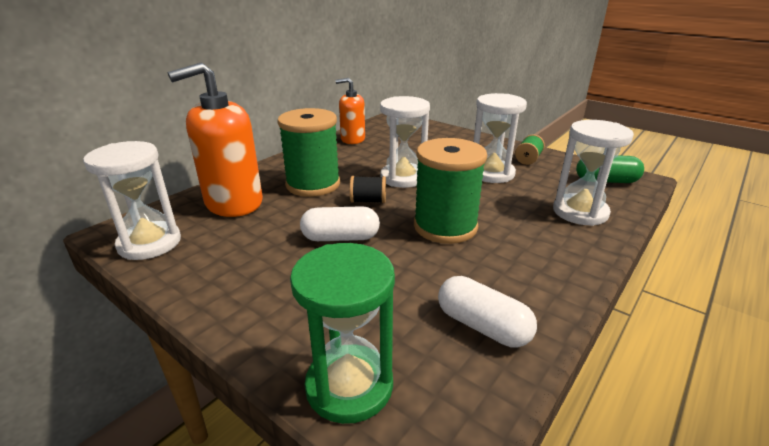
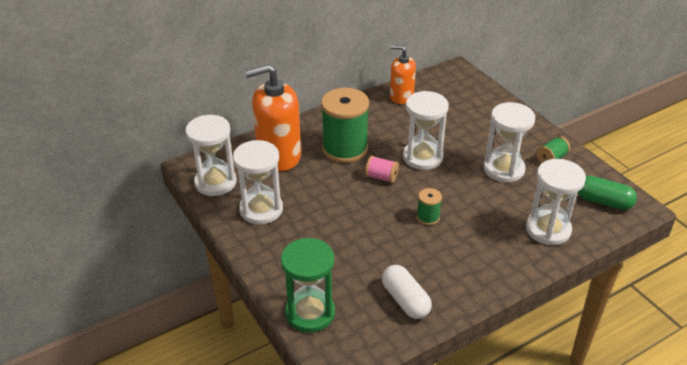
camera: 20 degrees right, 10 degrees up
white capsule [300,206,380,241] -> none
black spool [350,176,386,203] -> pink spool [365,156,399,183]
green spool [414,138,487,244] -> green spool [417,188,442,225], size x0.46
none -> white hourglass [233,140,283,224]

